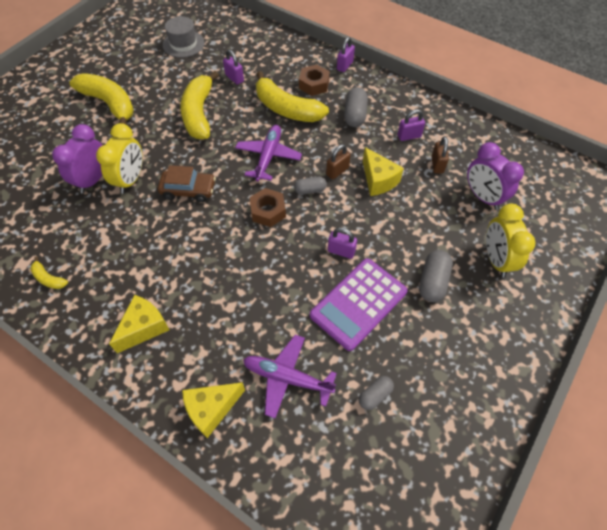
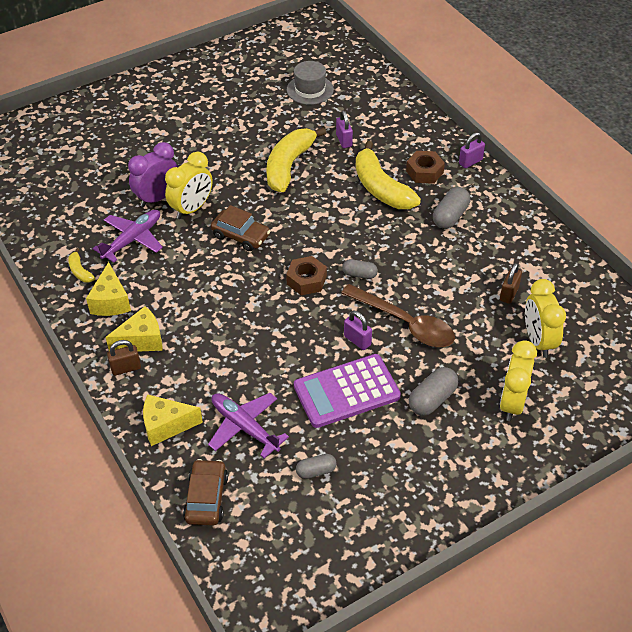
camera: 25 degrees right, 10 degrees down
yellow banana [69,73,134,125] -> none
purple plane [235,125,302,181] -> purple plane moved to [93,210,163,263]
brown padlock [326,144,351,180] -> brown padlock moved to [107,340,141,376]
yellow cheese [363,147,404,196] -> yellow cheese moved to [86,262,131,316]
purple padlock [398,109,425,141] -> none
purple clock [467,142,524,210] -> yellow clock [525,279,566,358]
none -> brown car [183,459,228,526]
none -> brown spoon [341,284,455,347]

